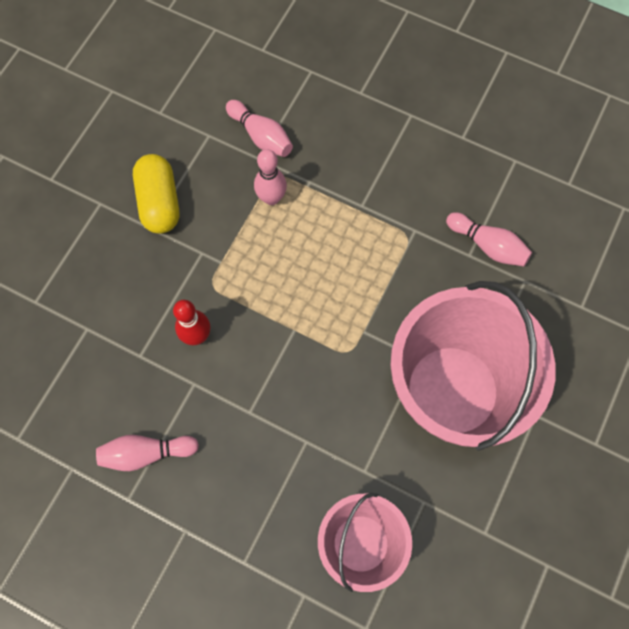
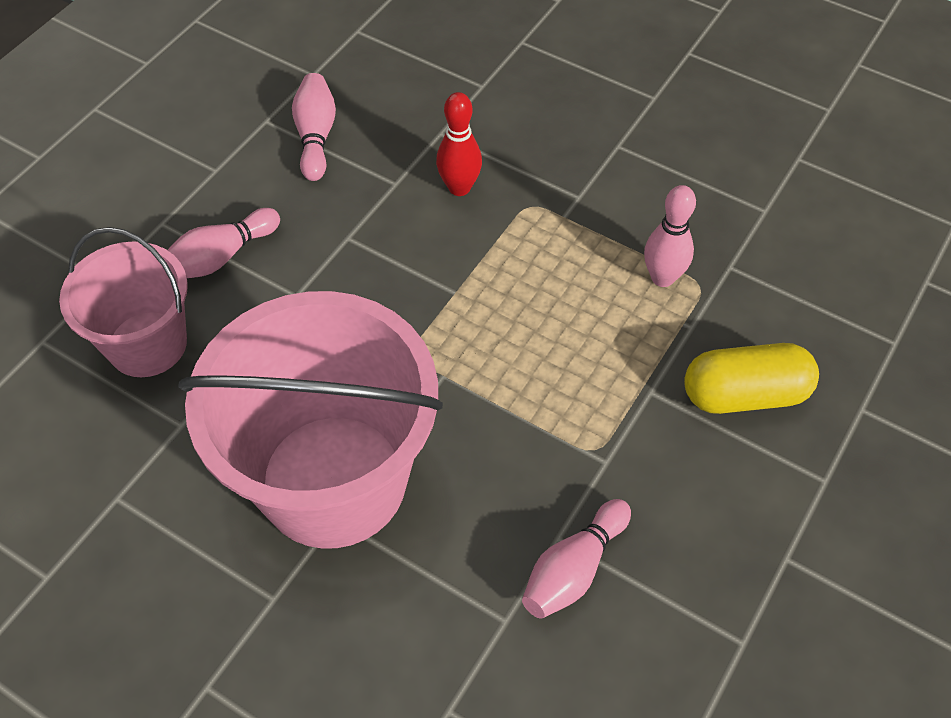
camera: 95 degrees right, 15 degrees down
yellow capsule [133,154,179,233] -> yellow capsule moved to [684,343,819,414]
pink bowling pin [226,100,293,157] -> pink bowling pin moved to [168,208,280,278]

